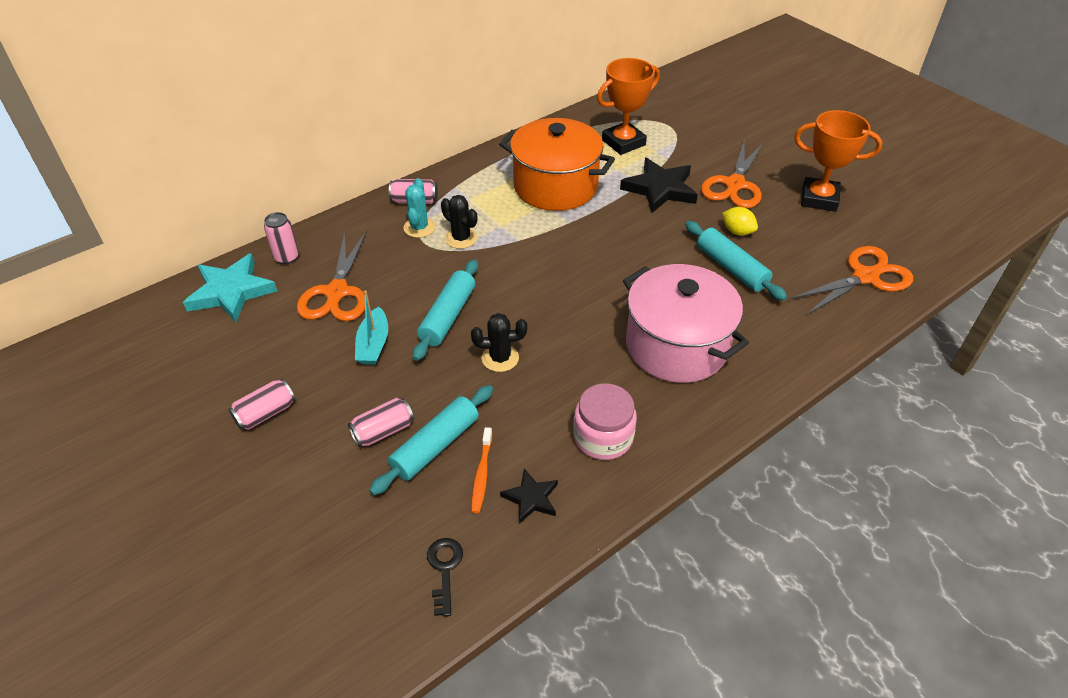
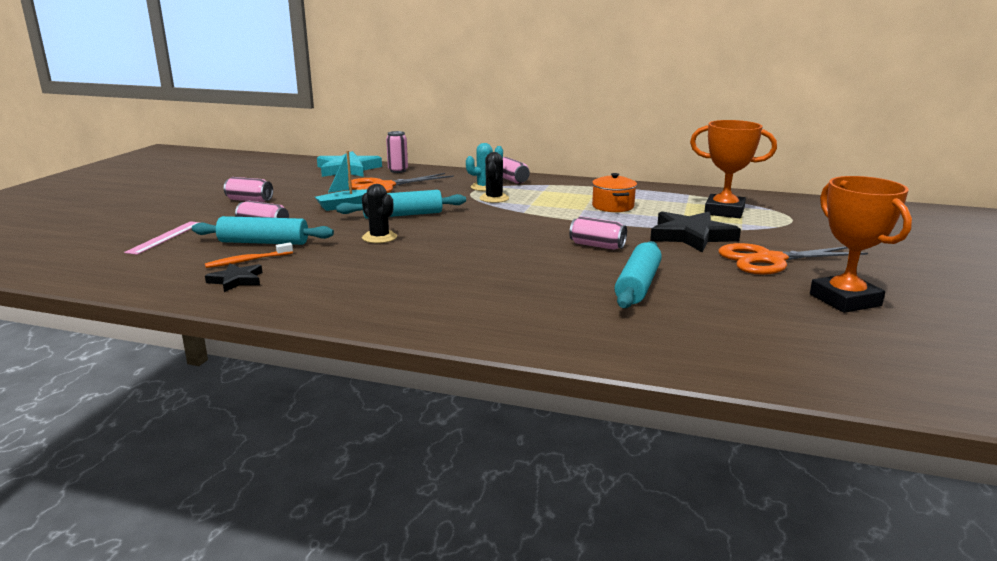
camera: 55 degrees right, 25 degrees down
black key [427,538,463,617] -> none
orange pot [499,118,615,211] -> orange pot [592,173,637,212], size x0.49
pink jar [573,383,637,460] -> none
pink pot [623,264,749,383] -> none
yellow lemon [722,207,758,236] -> none
orange scissors [790,246,913,315] -> none
none -> pink ruler [124,221,201,255]
none -> pink can [569,216,627,250]

